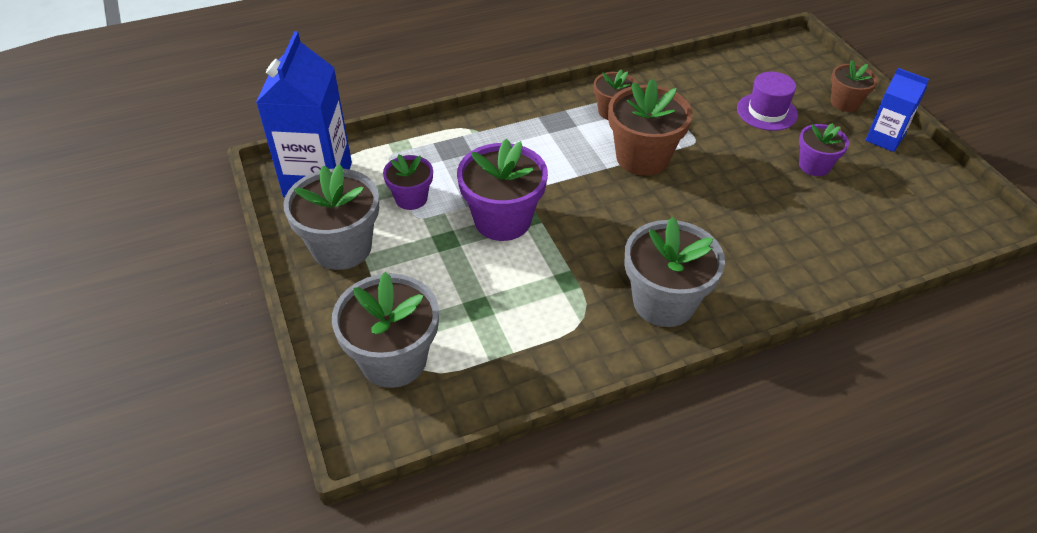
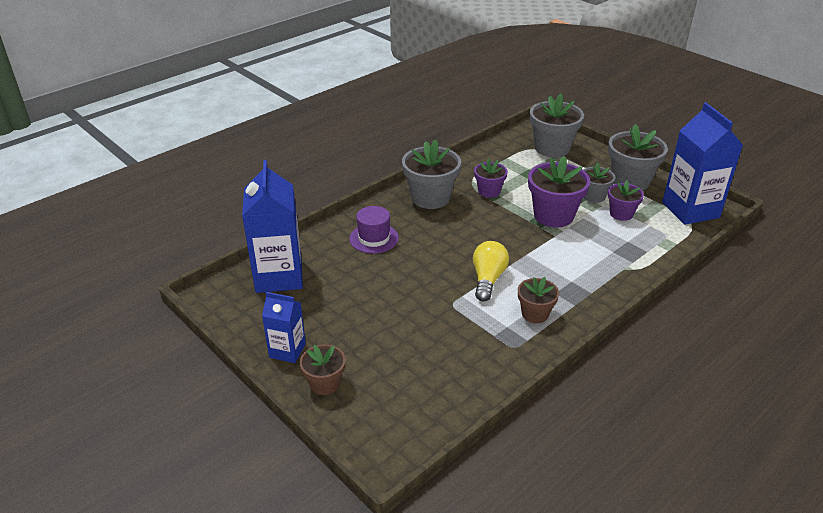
camera: 160 degrees right, 10 degrees down
brown flower pot [608,79,693,176] -> yellow light bulb [473,241,509,302]
purple hat [737,72,798,131] -> purple hat moved to [349,206,399,254]
purple flower pot [799,123,849,176] -> purple flower pot moved to [474,159,508,198]
none -> blue carton [242,160,303,293]
none -> grey flower pot [584,163,615,203]

